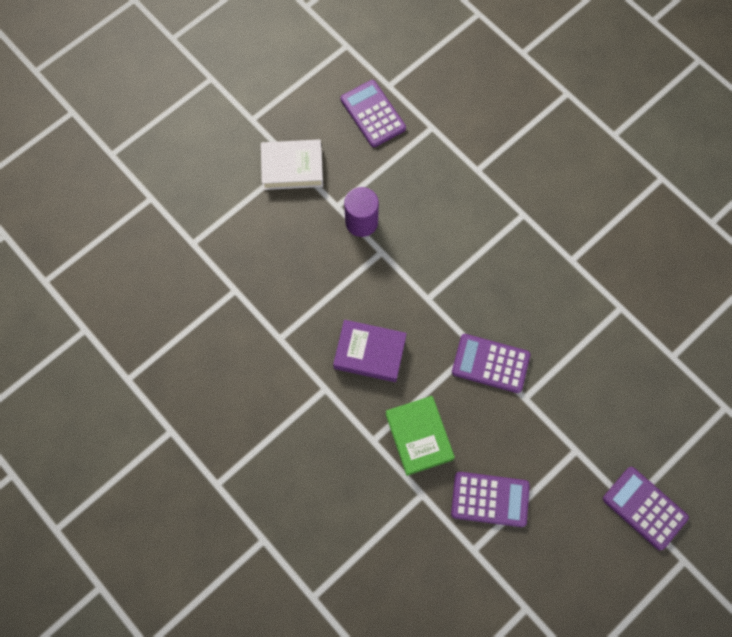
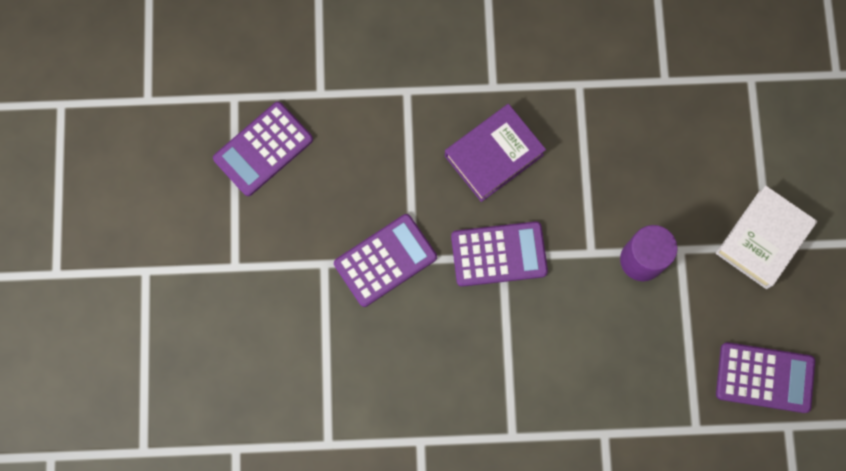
camera: 130 degrees right, 5 degrees up
green book [385,396,455,476] -> none
purple calculator [603,467,689,550] -> purple calculator moved to [451,221,548,287]

